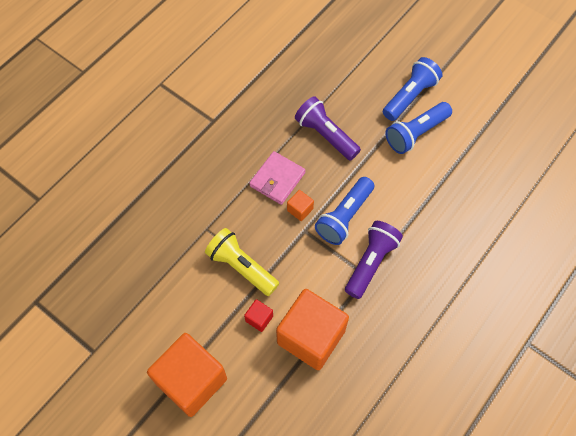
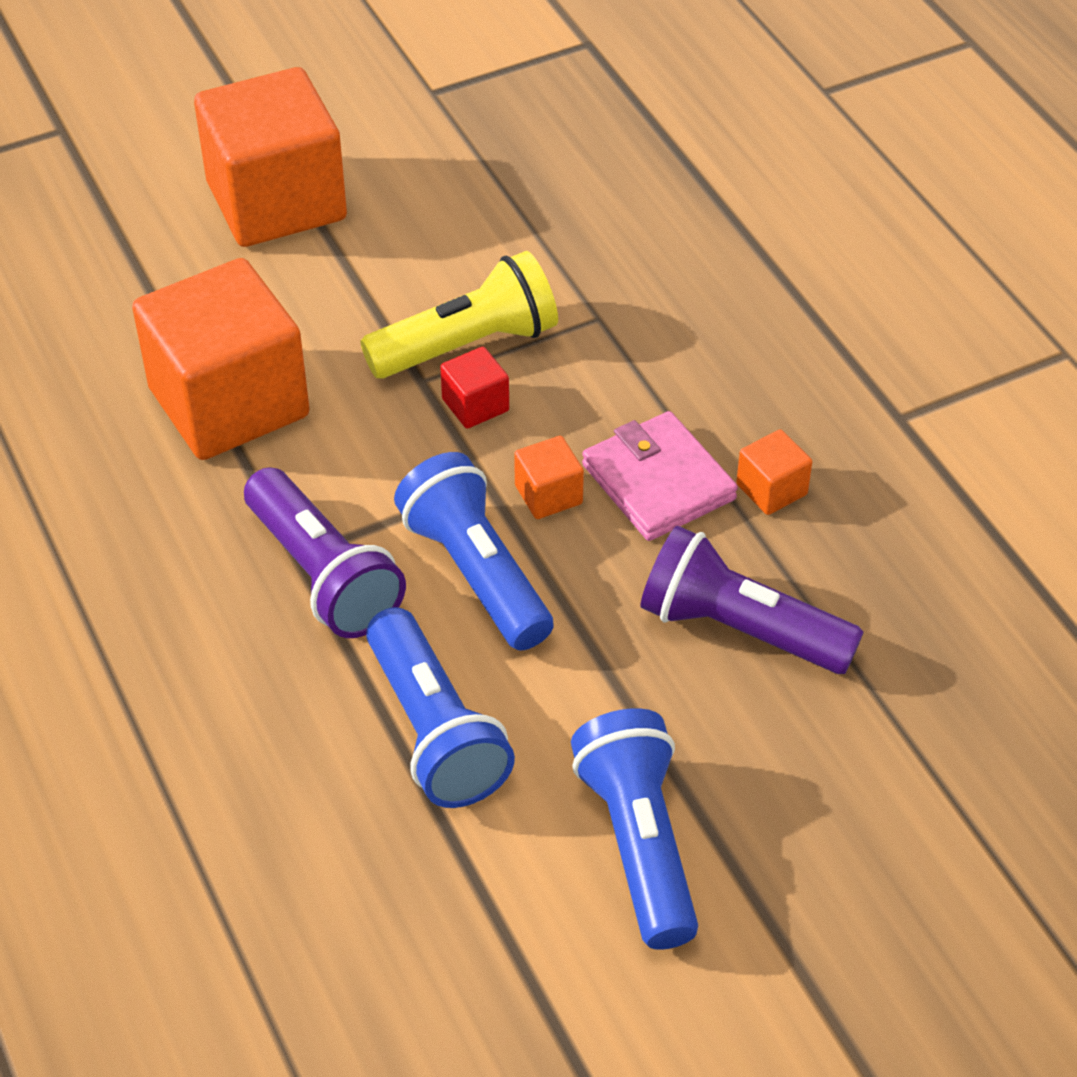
camera: 115 degrees right, 15 degrees down
red cube [244,299,273,332] -> red cube moved to [440,347,509,429]
purple flashlight [295,96,361,161] -> purple flashlight turned 135 degrees counterclockwise [641,526,864,674]
blue flashlight [383,57,442,121] -> blue flashlight moved to [366,607,515,808]
none -> orange cube [736,429,812,515]

